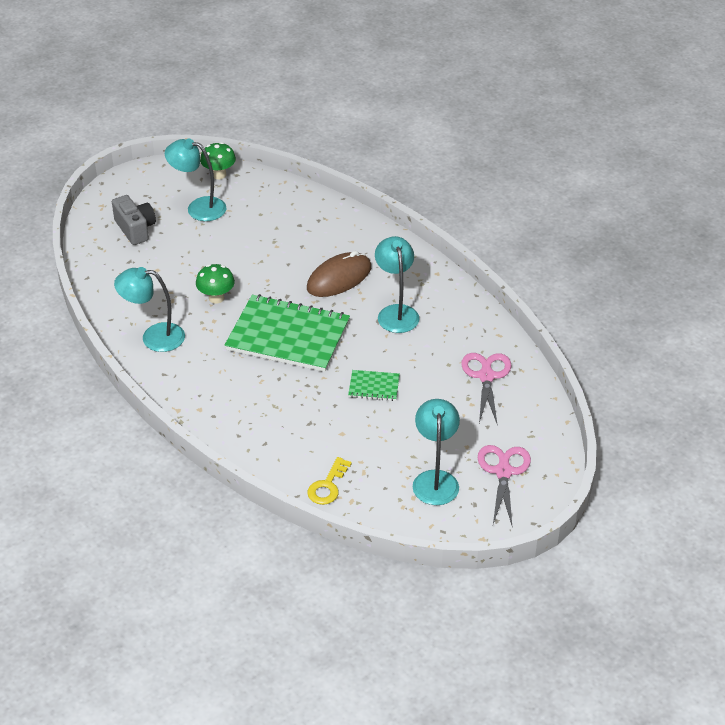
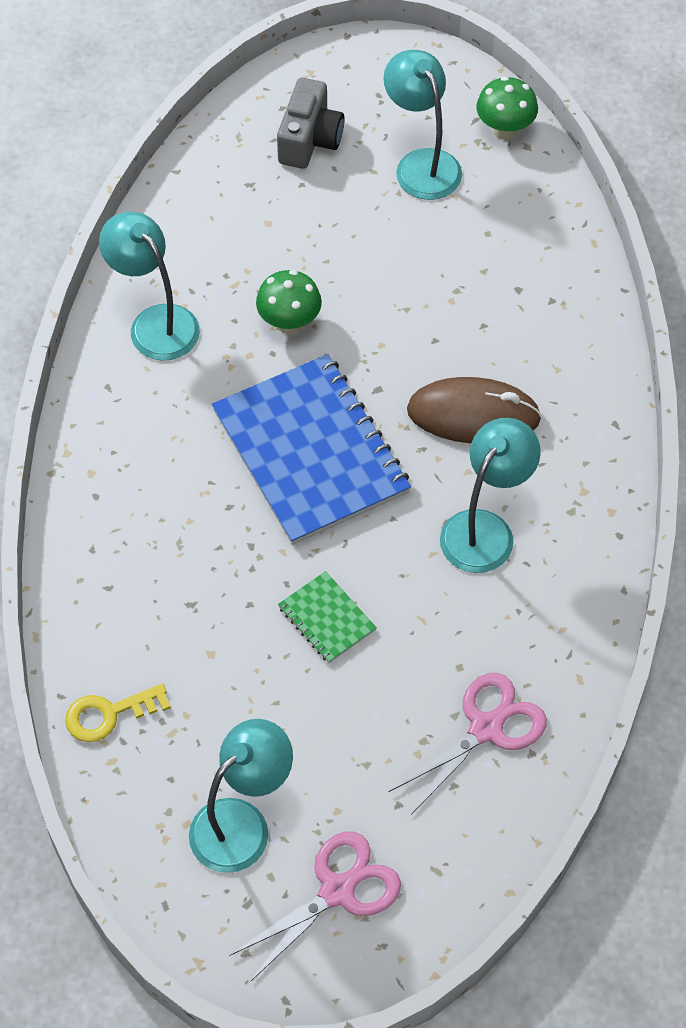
camera: 45 degrees right, 15 degrees up
green notebook [225,294,350,372] -> blue notebook [212,354,411,545]

